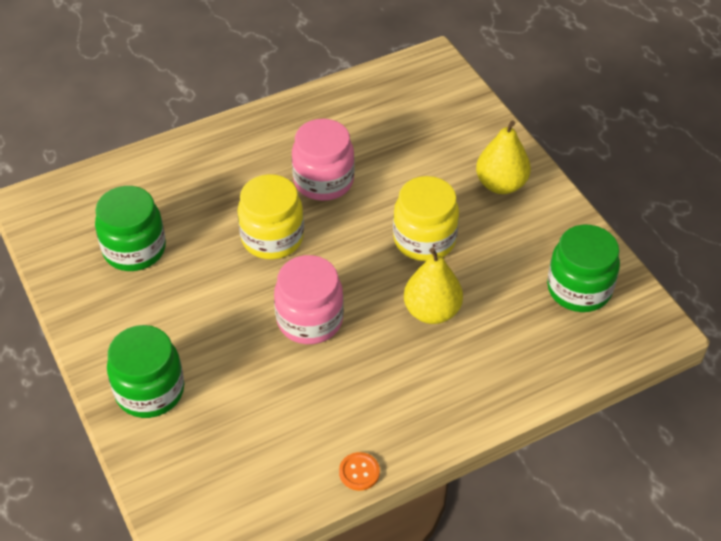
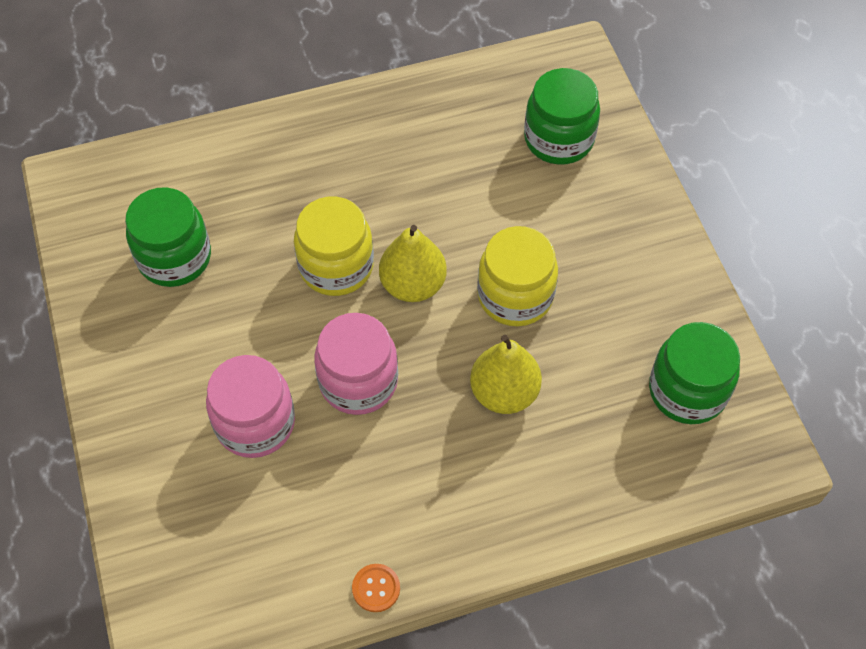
camera: 10 degrees right, 10 degrees up
green jar [107,325,184,418] -> green jar moved to [524,68,600,165]
pink jar [292,119,355,201] -> pink jar moved to [206,355,295,458]
yellow pear [476,121,531,194] -> yellow pear moved to [379,225,447,302]

